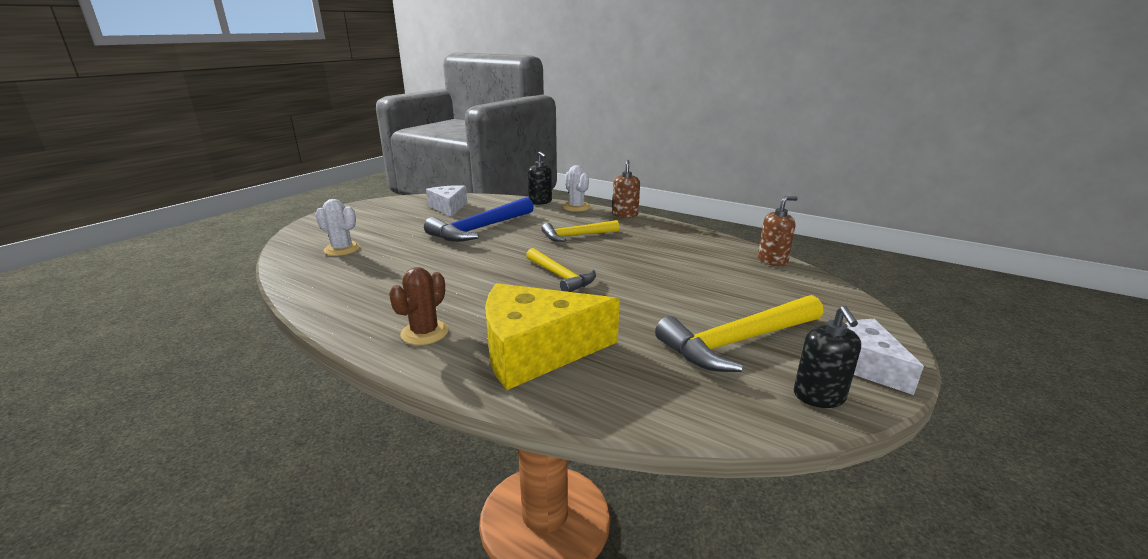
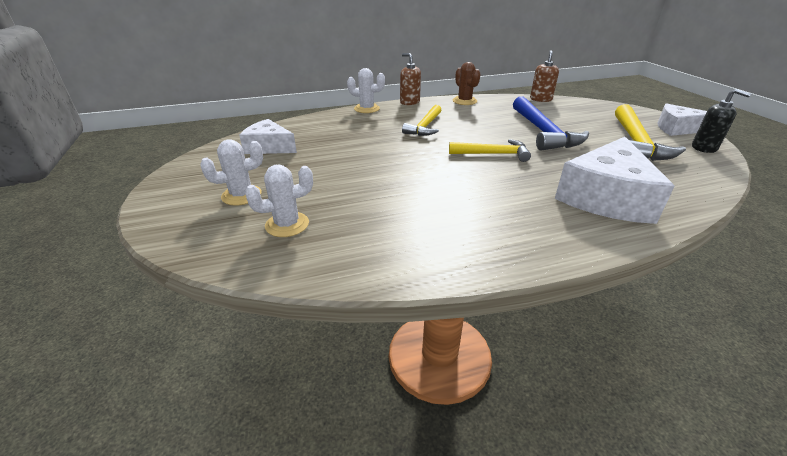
camera: 50 degrees left, 10 degrees up
brown cactus [389,267,449,345] -> brown cactus moved to [453,62,481,105]
blue hammer [424,197,534,242] -> blue hammer moved to [513,96,589,151]
yellow cheese [485,283,620,390] -> white cheese [555,137,675,224]
black soap dispenser [528,152,552,205] -> none
none -> white cactus [200,139,263,205]

